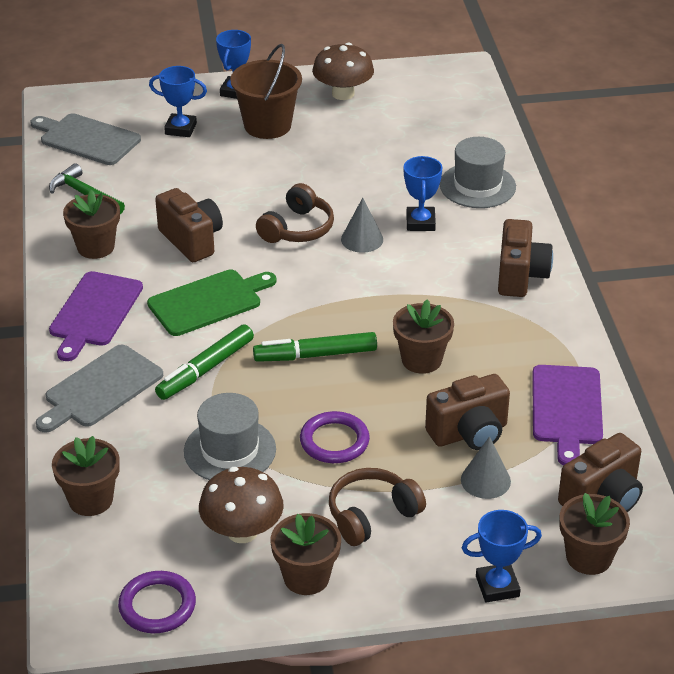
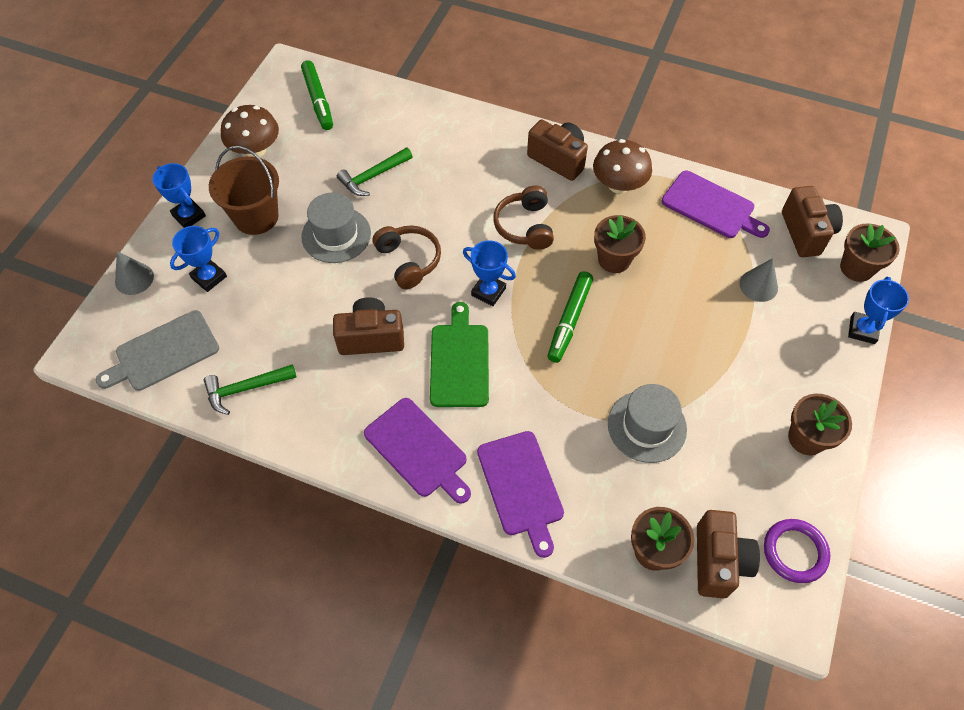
camera: 60 degrees left, 20 degrees up
grey cutting board [36,344,163,433] -> purple cutting board [477,431,564,558]
brown flower pot [63,190,120,259] -> none
green marker [155,324,254,400] -> green marker moved to [301,60,333,130]
brown mushroom [199,467,284,543] -> brown mushroom moved to [593,139,652,194]
purple ring [300,411,370,463] -> none
brown headphones [329,468,426,546] -> brown headphones moved to [493,186,554,250]
grey cone [341,198,383,253] -> grey cone moved to [115,251,154,295]
blue trophy [404,156,443,231] -> blue trophy moved to [463,240,516,306]
brown camera [425,374,510,450] -> brown camera moved to [697,510,760,599]
grey hat [440,137,516,208] -> grey hat moved to [301,193,371,263]
none -> green hammer [337,147,413,196]

